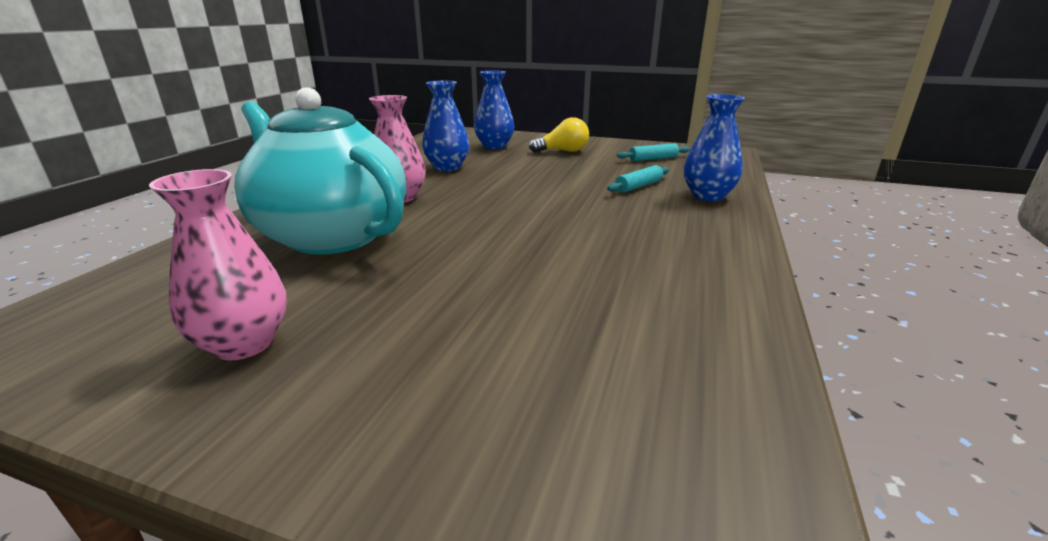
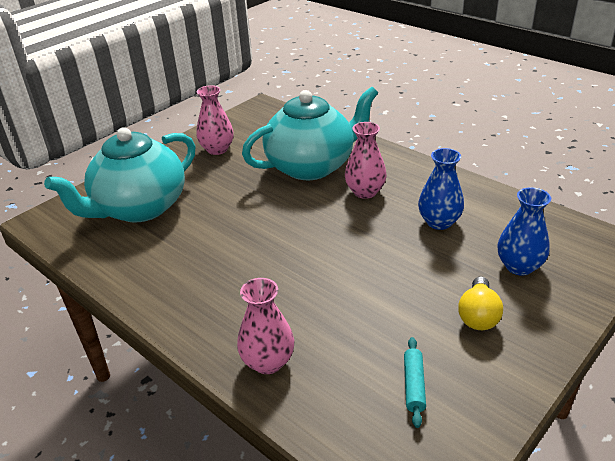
camera: 115 degrees right, 10 degrees up
turquoise rolling pin [607,165,669,193] -> none
blue vase [684,94,745,201] -> pink vase [237,278,294,374]
none -> turquoise teapot [44,127,196,222]

